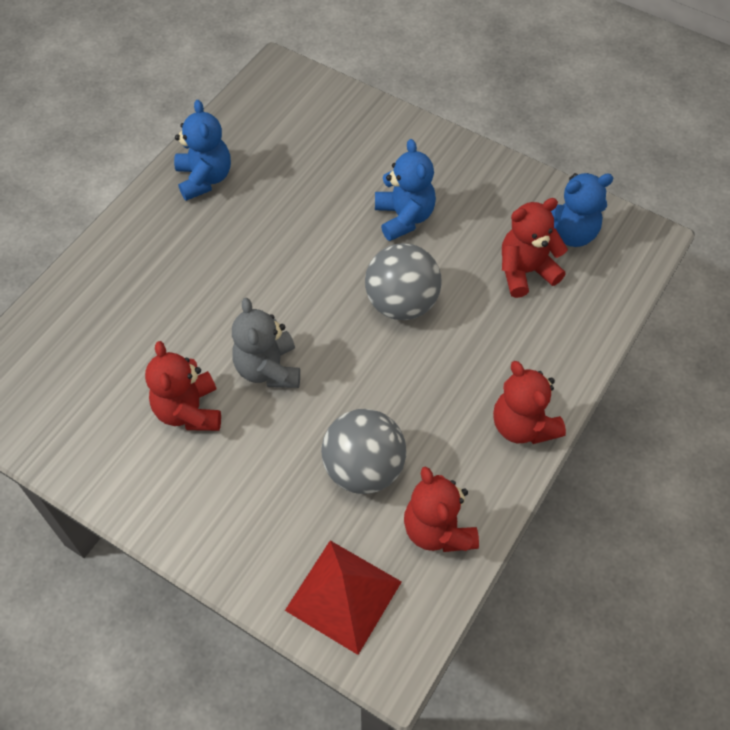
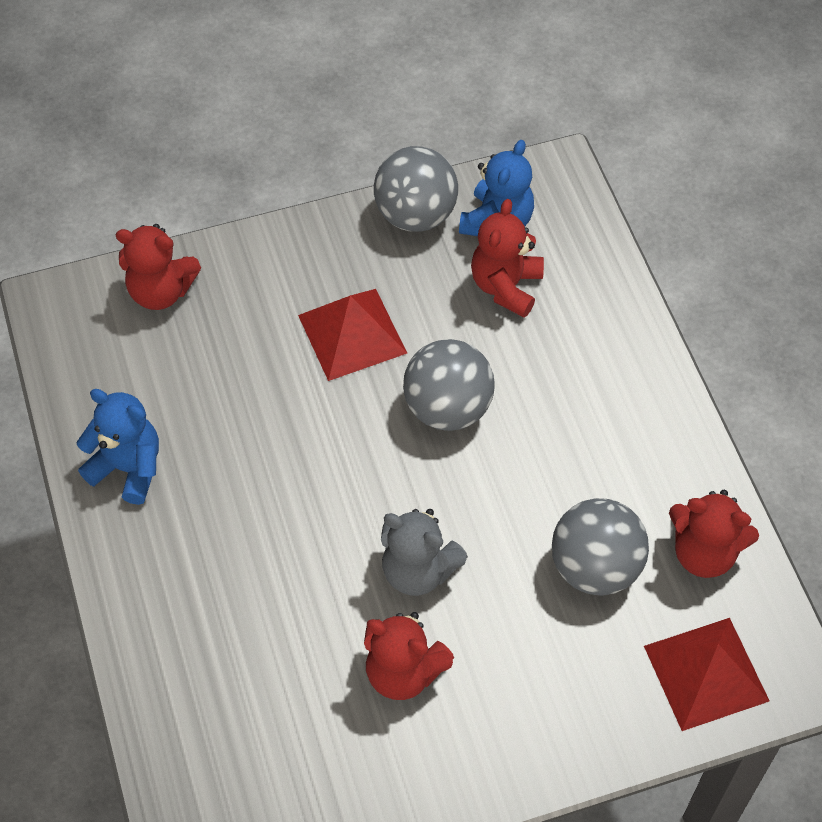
camera: 50 degrees left, 0 degrees up
blue teddy bear [375,139,436,241] -> red pyramid [298,289,407,381]
red teddy bear [493,361,566,444] -> red teddy bear moved to [116,224,201,310]
none -> grey ball [374,146,458,232]

